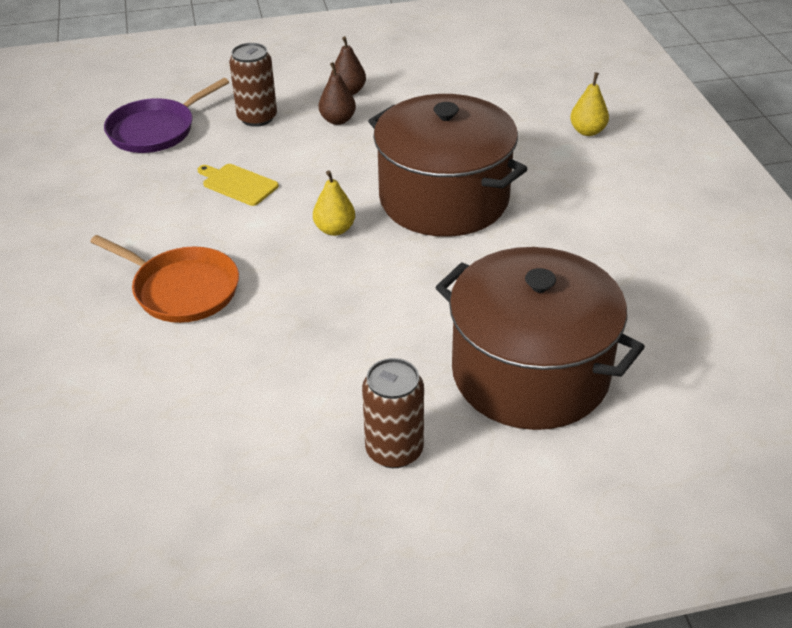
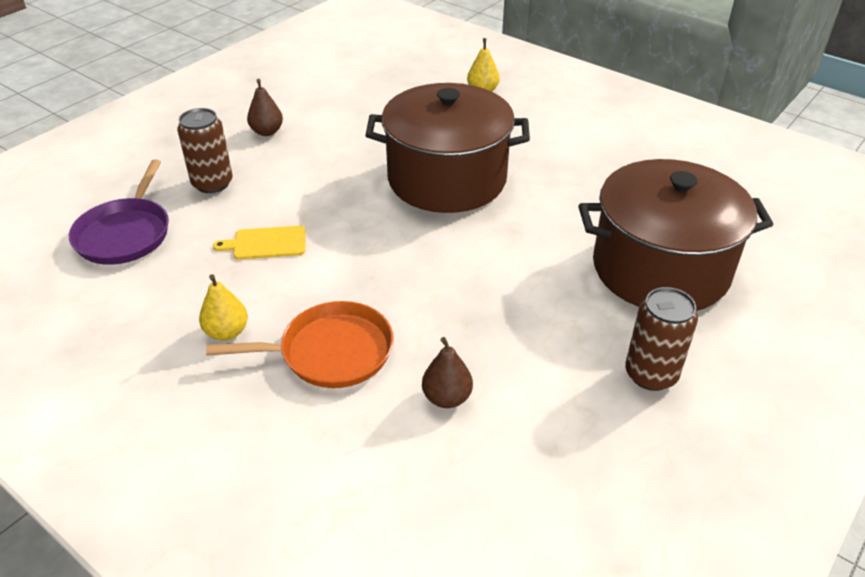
camera: 40 degrees left, 0 degrees up
yellow pear [313,170,355,236] -> yellow pear moved to [199,274,248,341]
brown pear [319,62,356,125] -> brown pear moved to [422,337,473,408]

